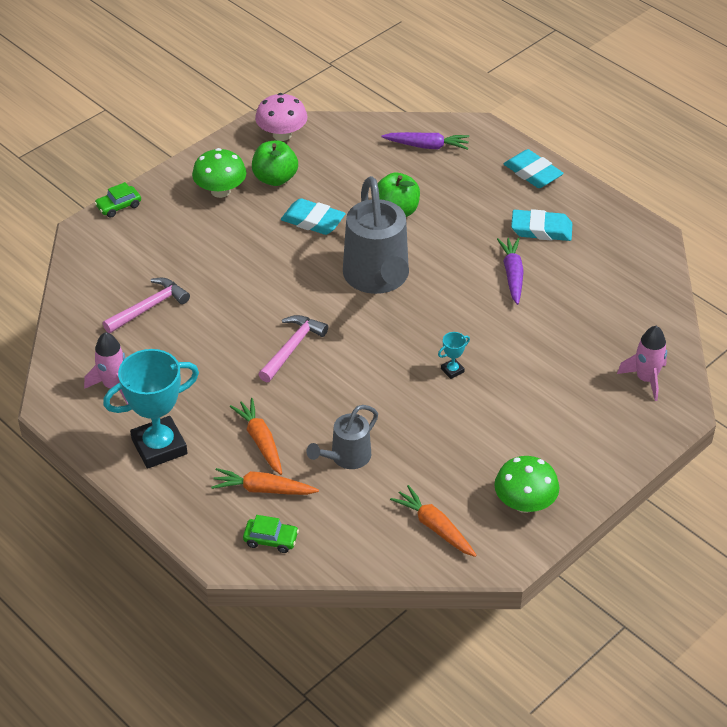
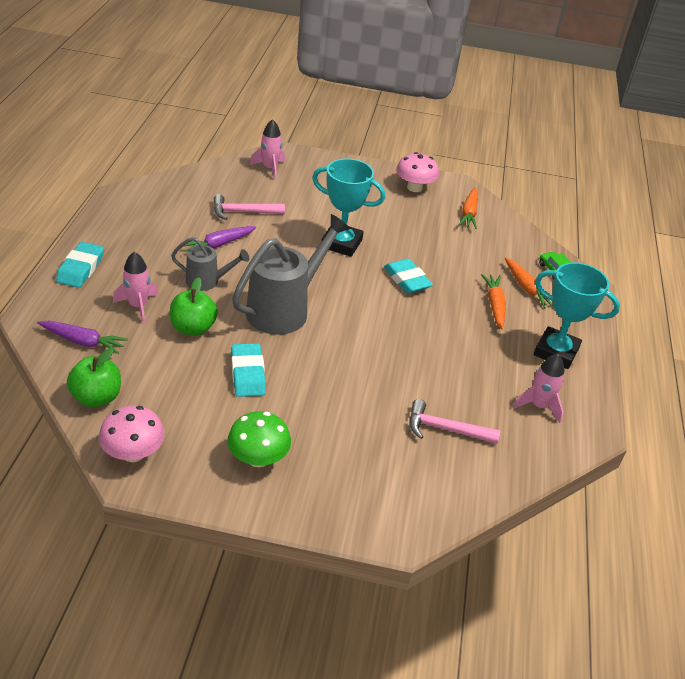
camera: 130 degrees left, 5 degrees down
green car [95,182,141,218] -> none
orange carrot [230,398,282,475] -> orange carrot turned 150 degrees clockwise [481,274,506,330]
green apple [252,140,298,186] -> green apple moved to [67,348,121,407]
pink hammer [258,315,328,382] -> pink hammer moved to [214,194,285,220]
grey watering can [306,405,378,469] -> grey watering can moved to [171,237,249,291]
purple carrot [382,132,469,150] -> purple carrot turned 135 degrees clockwise [37,321,128,354]
turquoise trophy [438,332,470,379] -> turquoise trophy [312,159,385,257], size x2.43
green mushroom [494,456,559,513] -> pink mushroom [396,152,439,192]
turquoise eraser [511,209,572,241] -> turquoise eraser moved to [384,258,433,293]
none -> pink rocket [113,252,159,323]

